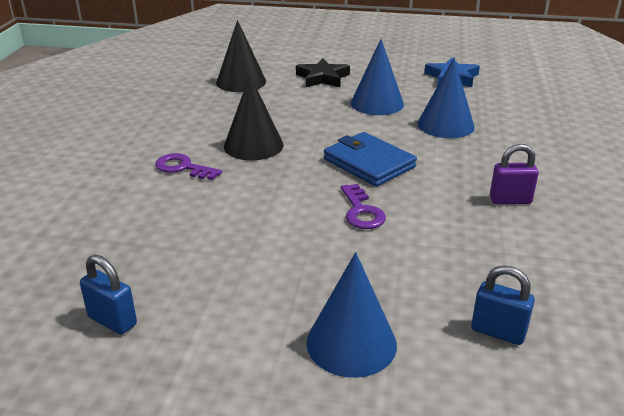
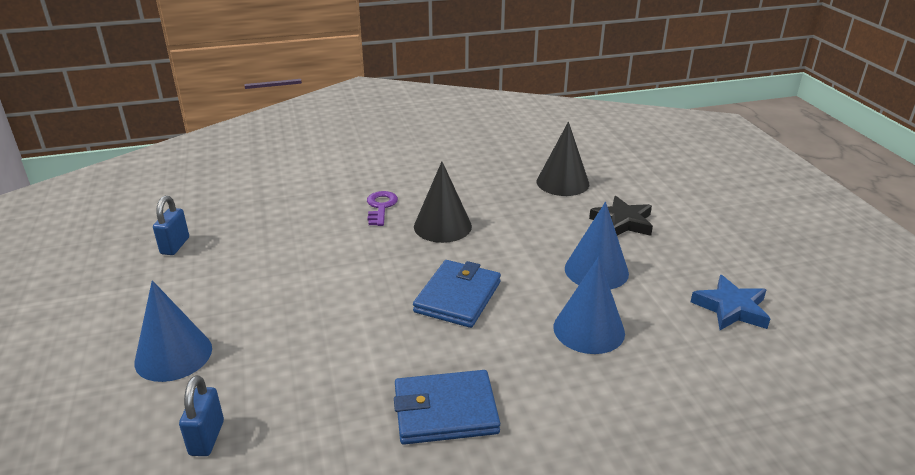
camera: 65 degrees right, 0 degrees up
purple key [341,184,386,229] -> none
purple padlock [490,144,539,204] -> blue wallet [394,370,500,445]

